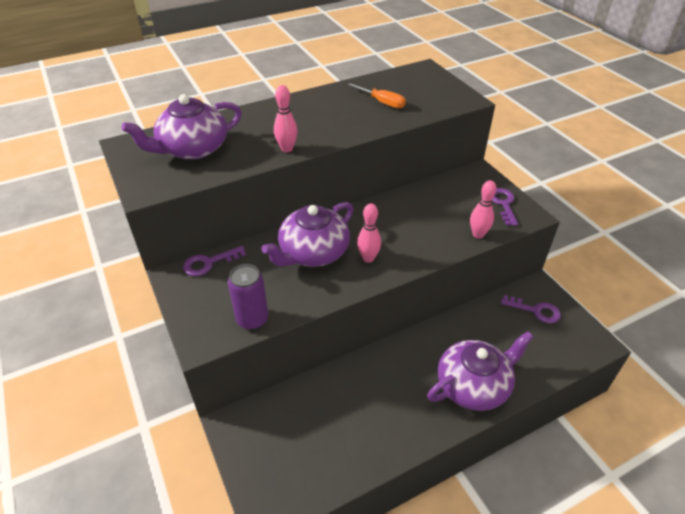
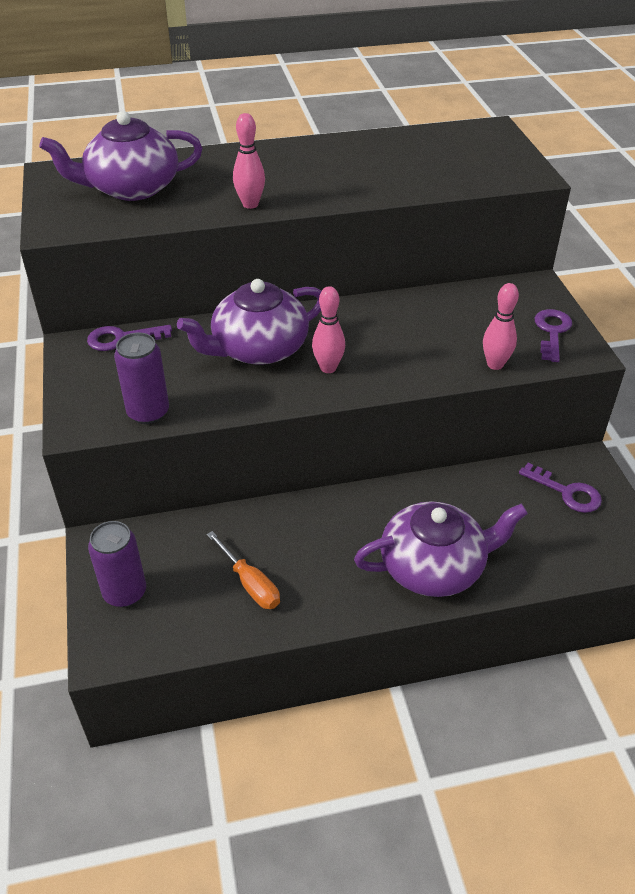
camera: 15 degrees right, 0 degrees up
orange screwdriver [347,83,406,109] -> orange screwdriver moved to [207,531,280,609]
none -> purple can [88,521,146,607]

